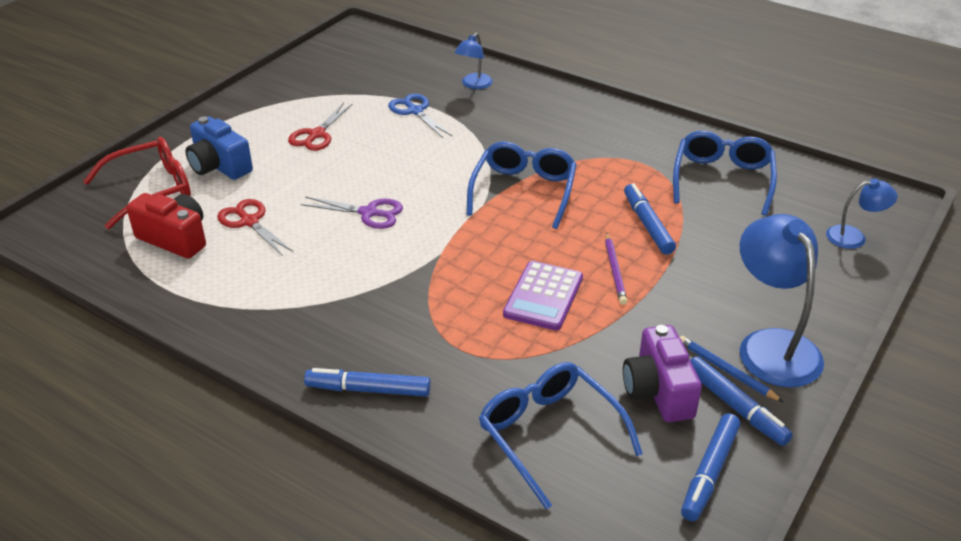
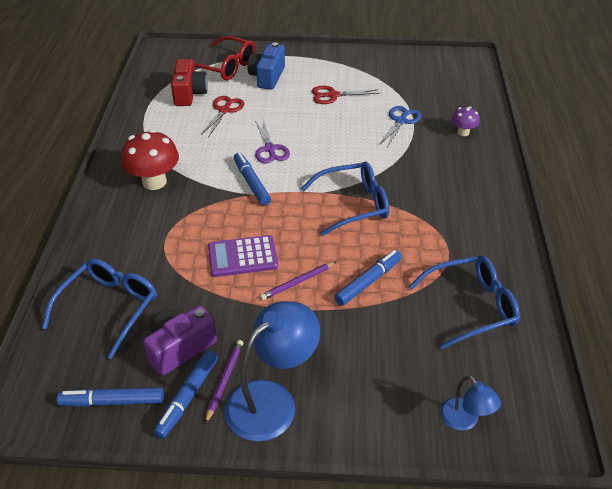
camera: 60 degrees right, 5 degrees up
blue marker [304,368,431,397] -> blue marker moved to [234,152,271,206]
blue lamp [455,33,493,89] -> purple mushroom [451,106,480,136]
blue pencil [680,336,783,402] -> purple pencil [205,340,243,424]
none -> red mushroom [121,129,179,190]

